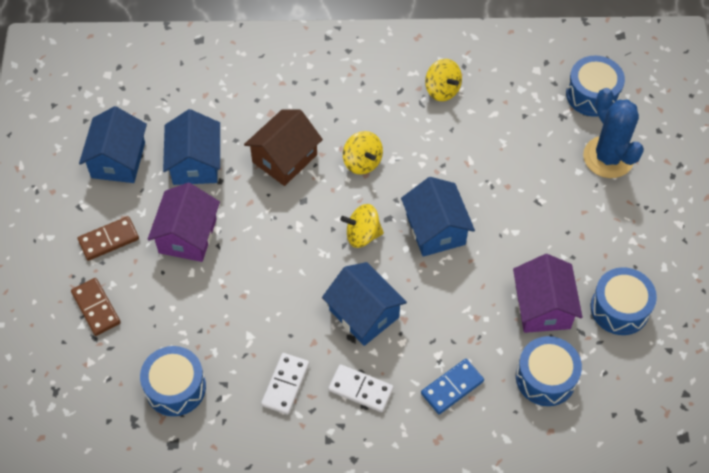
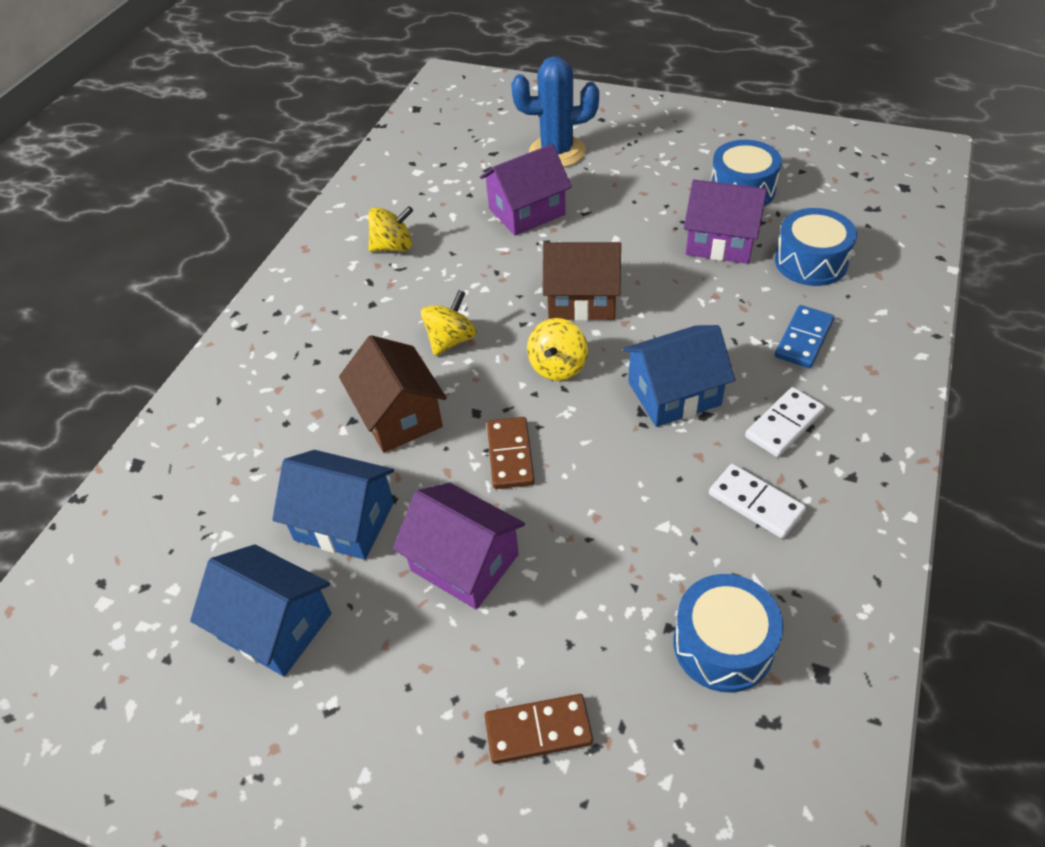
camera: 65 degrees left, 10 degrees down
brown domino [78,216,139,261] -> brown domino moved to [487,417,535,489]
yellow spinning top [343,131,383,175] -> yellow spinning top turned 45 degrees counterclockwise [421,290,477,356]
blue house [401,177,475,257] -> brown house [542,242,621,321]
blue domino [421,359,484,414] -> blue domino turned 45 degrees clockwise [775,305,834,368]
blue drum [566,56,625,117] -> none
none -> purple house [480,144,572,236]

